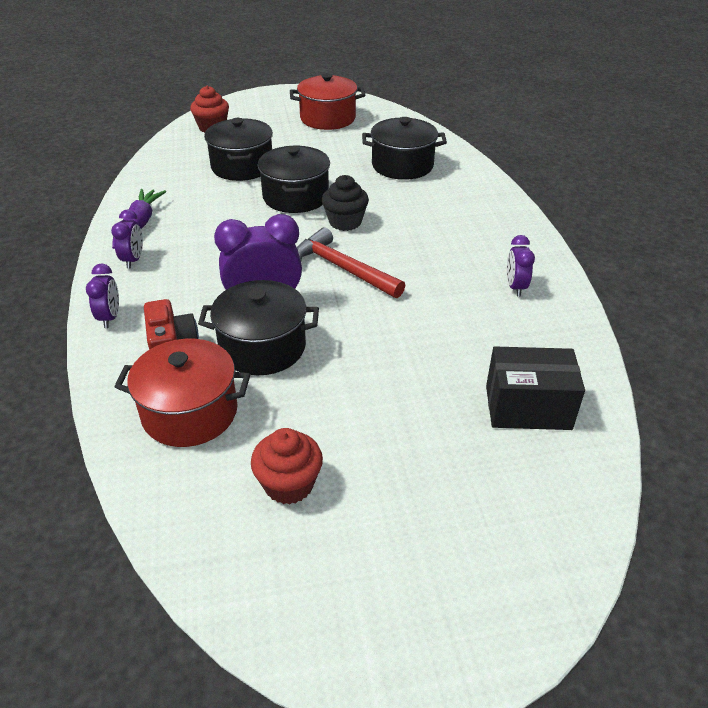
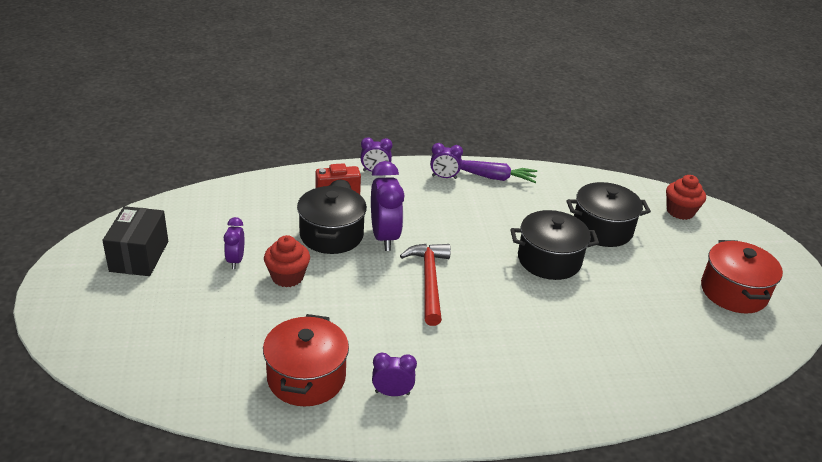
camera: 90 degrees right, 5 degrees down
red pot [114,339,250,447] -> red pot moved to [263,314,349,406]
red cupcake [251,428,323,505] -> red cupcake moved to [264,235,310,287]
red hammer [297,227,405,298] -> red hammer turned 45 degrees counterclockwise [400,244,451,326]
black cupcake [322,175,369,231] -> none
black pot [362,117,447,180] -> none
black box [486,346,585,430] -> black box moved to [102,206,168,276]
none -> purple clock [224,217,244,269]

